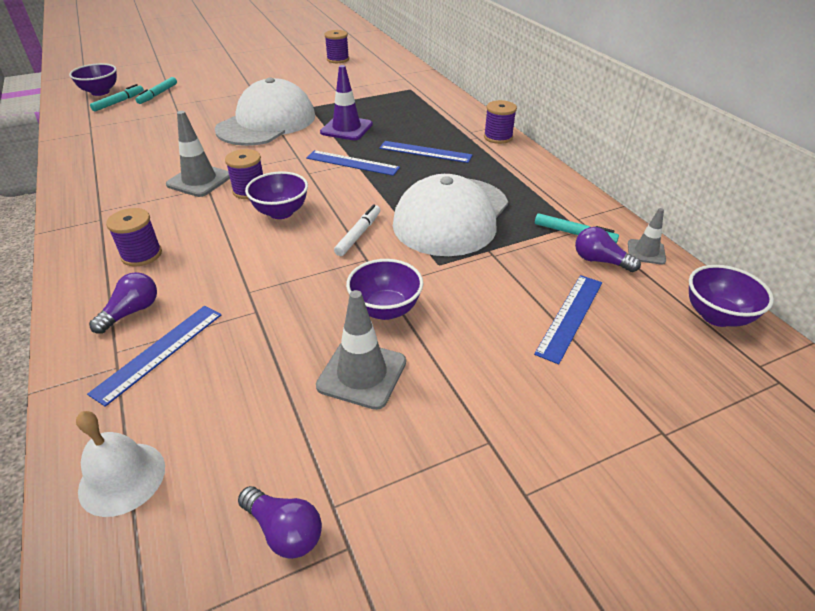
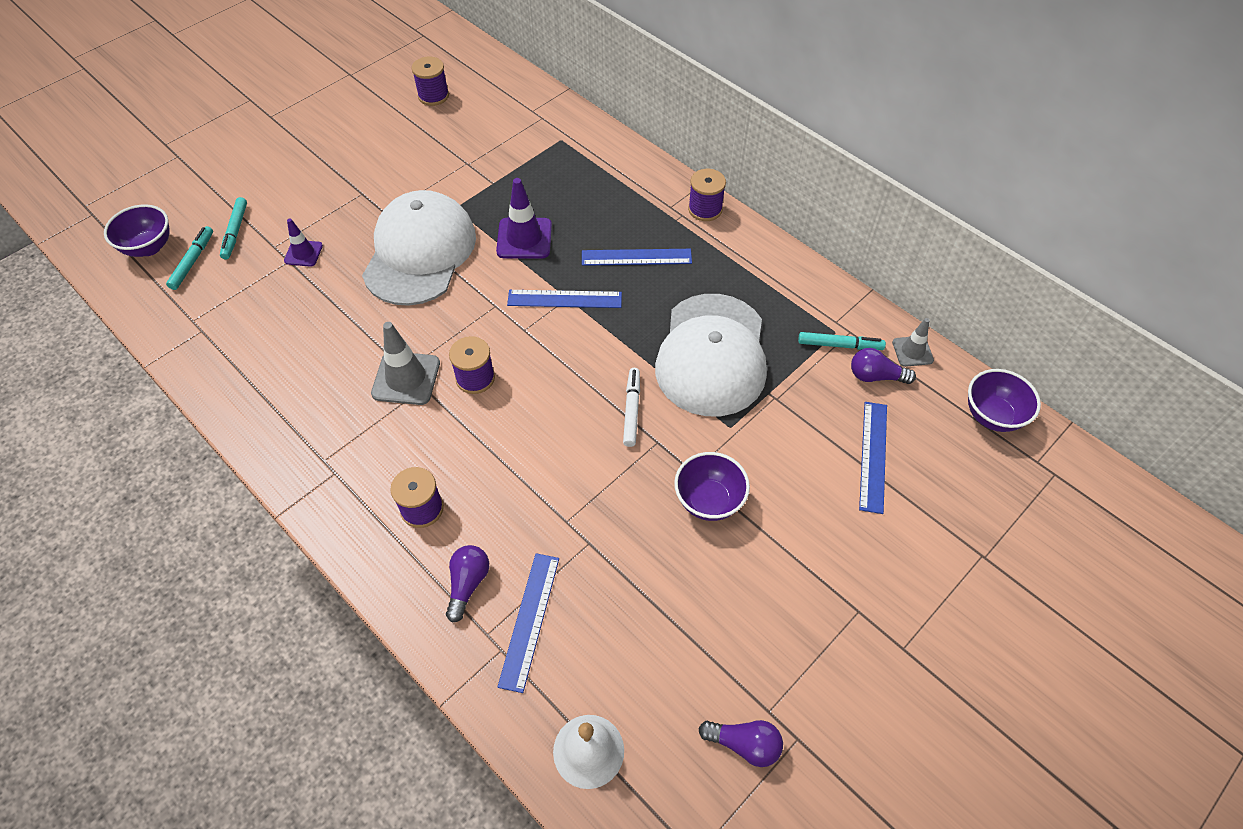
camera: 20 degrees left, 15 degrees up
purple bowl [245,171,308,219] -> none
grey traffic cone [316,290,406,410] -> none
none -> purple traffic cone [284,218,323,267]

